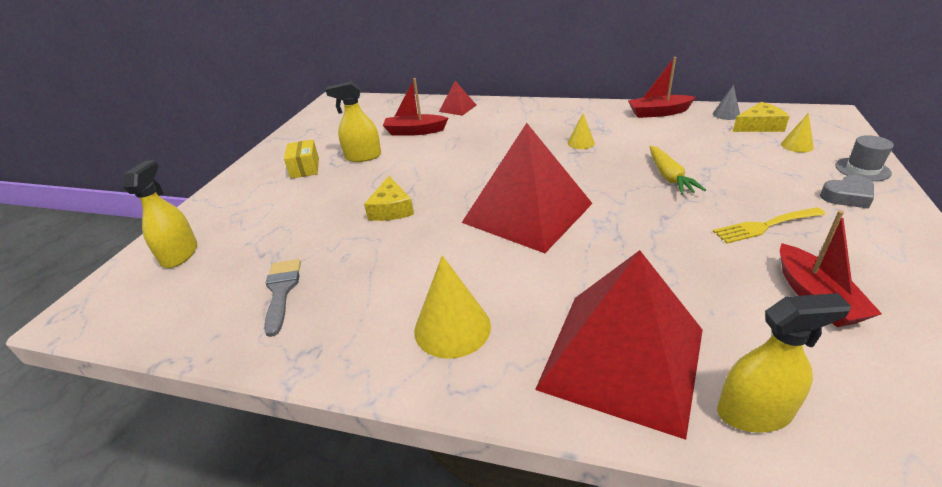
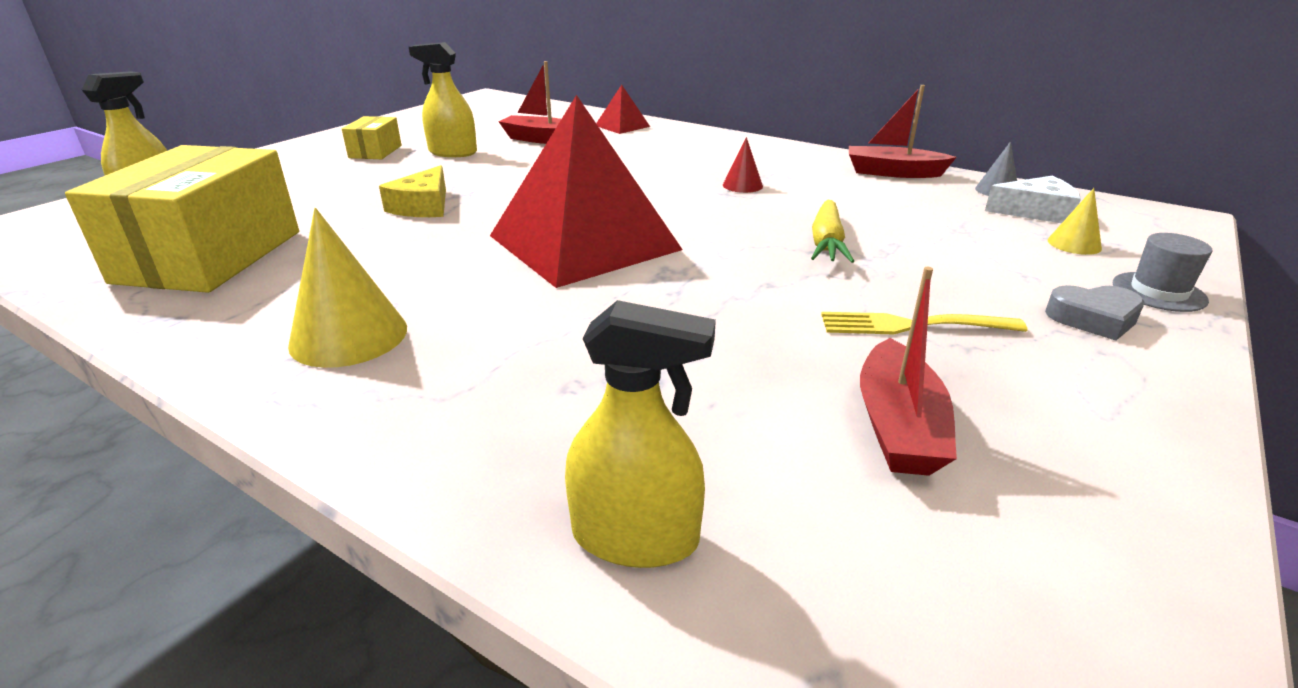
camera: 15 degrees right, 5 degrees down
grey brush [264,259,301,337] -> yellow box [65,145,299,293]
red pyramid [535,250,703,440] -> none
yellow cone [568,113,595,149] -> red cone [723,137,763,193]
yellow cheese [733,102,790,132] -> white cheese [985,176,1081,223]

